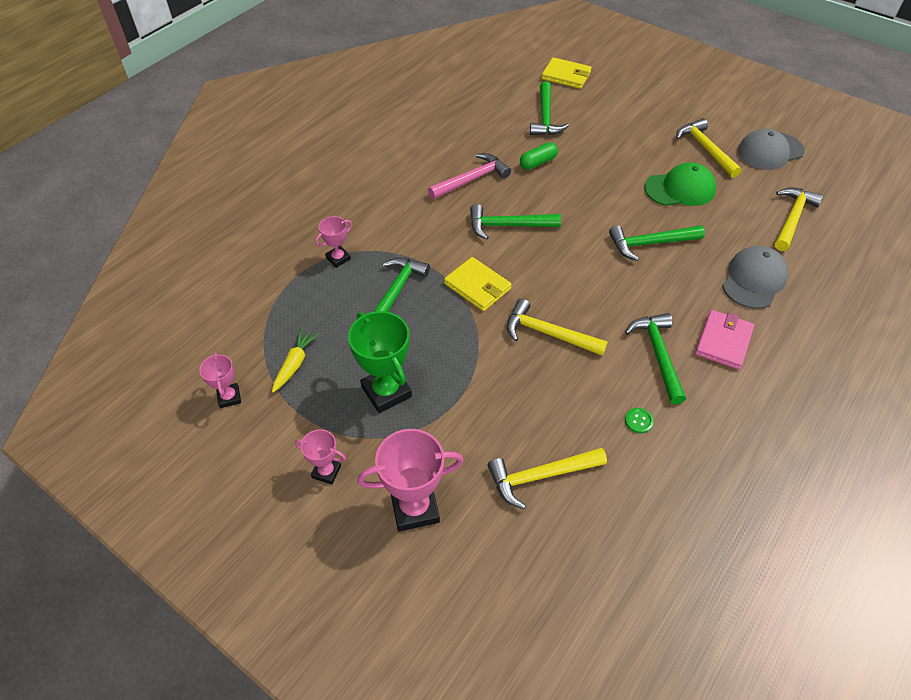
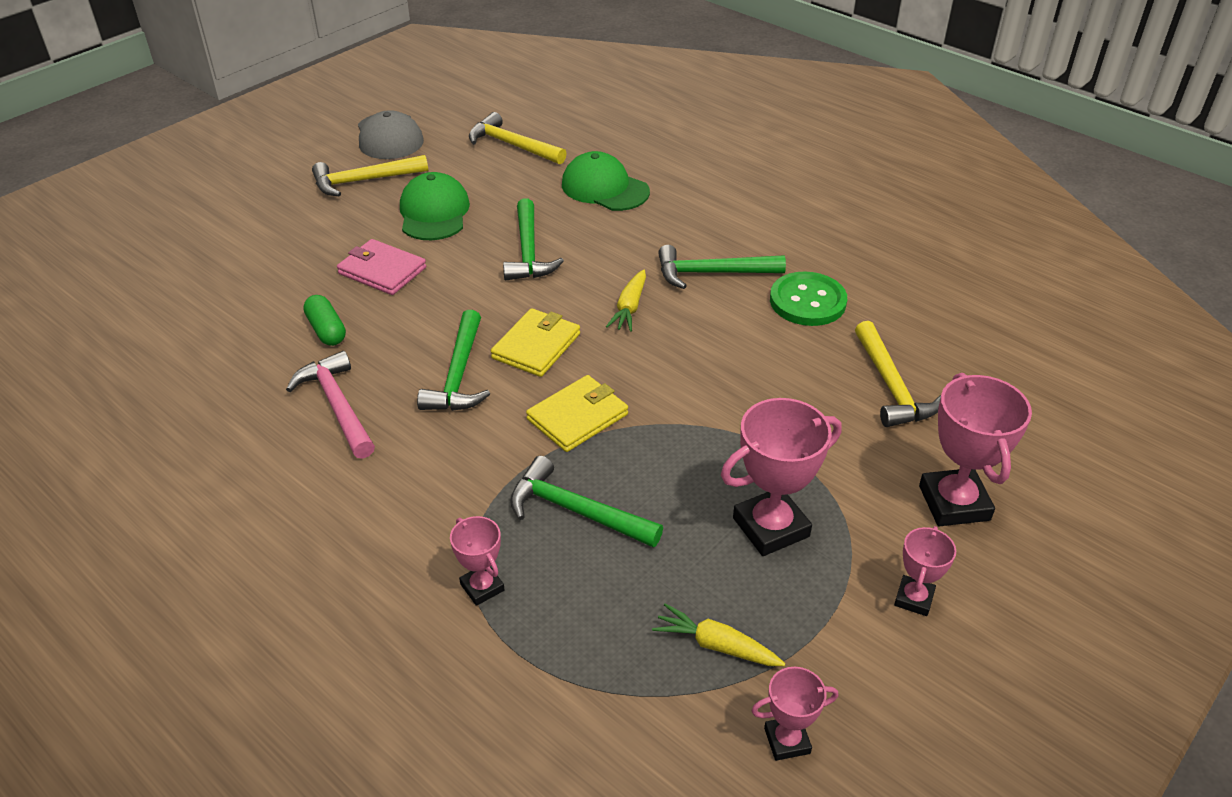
camera: 85 degrees left, 10 degrees down
green trophy [348,311,412,413] -> pink trophy [721,398,842,556]
yellow hammer [507,299,608,356] -> none
green hammer [530,81,569,135] -> none
yellow wallet [542,57,592,89] -> yellow wallet moved to [491,308,580,377]
green button [625,408,654,433] -> green button [770,271,847,326], size x2.34
pink wallet [695,310,754,370] -> pink wallet moved to [337,239,426,295]
grey cap [722,246,788,309] -> green cap [562,151,650,211]
none -> yellow carrot [606,269,646,332]

